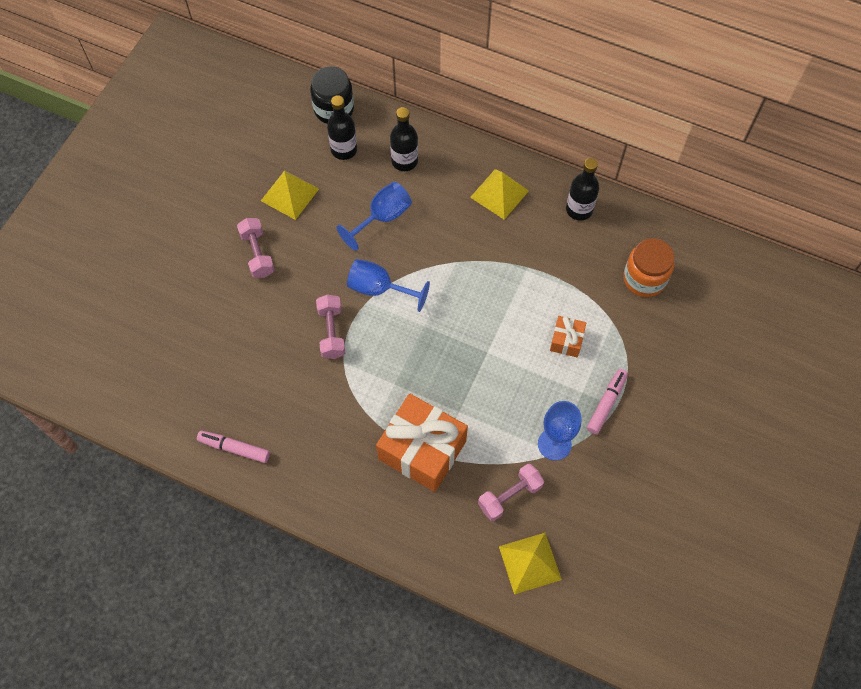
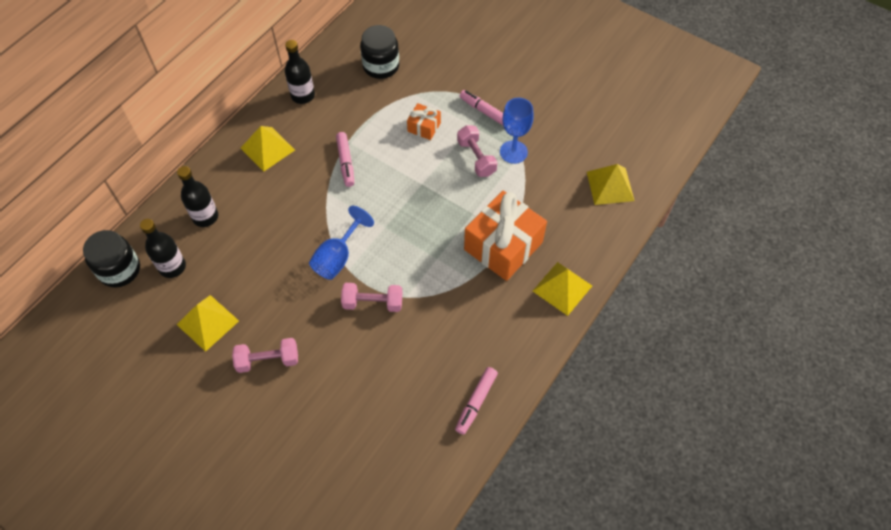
camera: 80 degrees left, 5 degrees down
blue goblet [337,182,412,251] -> none
pink dumbbell [478,464,544,521] -> pink dumbbell moved to [457,125,497,177]
orange jar [623,238,674,297] -> black jar [360,25,399,79]
none -> pink marker [336,132,354,187]
none -> yellow pyramid [533,262,592,316]

